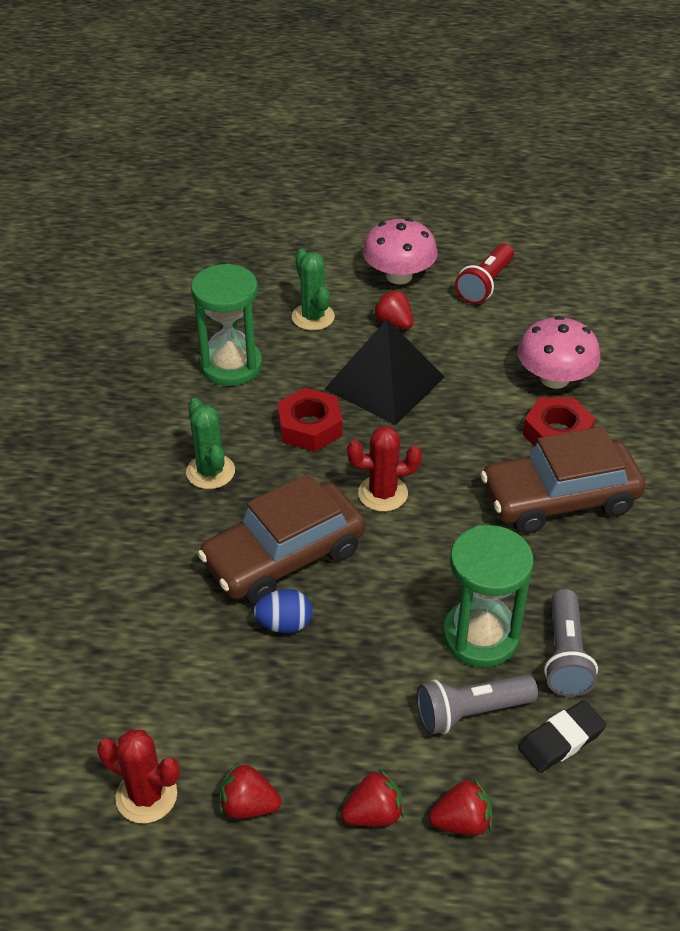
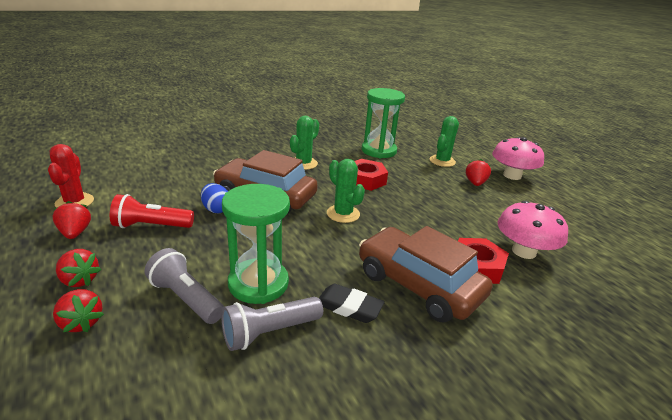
camera: 55 degrees right, 15 degrees down
black pyramid [325,319,444,425] -> none
red cactus [347,426,422,512] -> green cactus [327,159,365,223]
red flashlight [455,243,514,304] -> red flashlight moved to [110,194,194,228]
black eraser [518,700,607,773] -> black eraser moved to [319,284,385,323]

